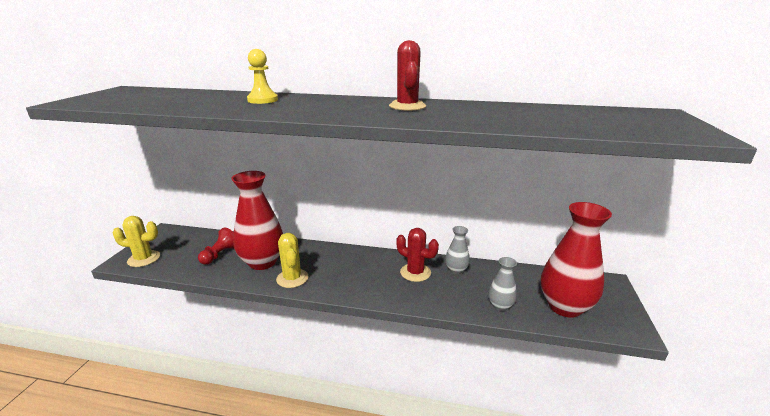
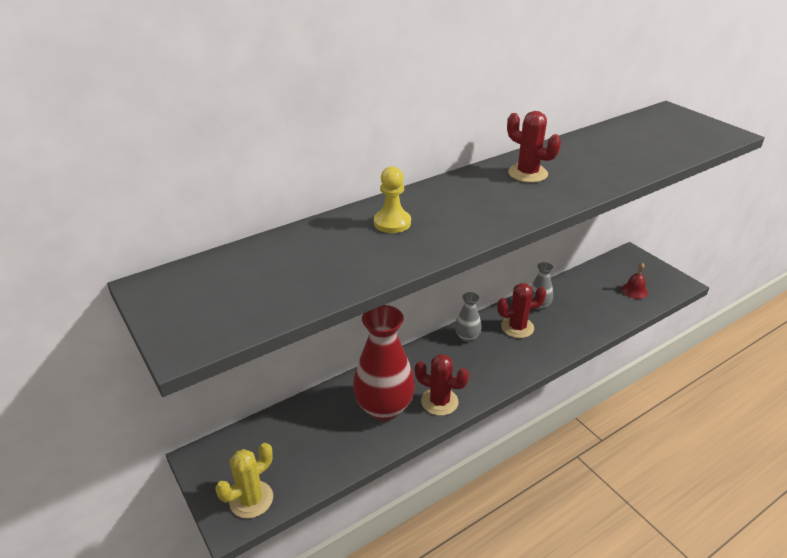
camera: 45 degrees left, 10 degrees up
red pawn [198,227,234,265] -> none
yellow cactus [276,233,308,288] -> red cactus [415,354,469,416]
grey vase [488,257,517,311] -> grey vase moved to [455,292,482,342]
red vase [541,202,612,318] -> red bell [621,262,648,299]

